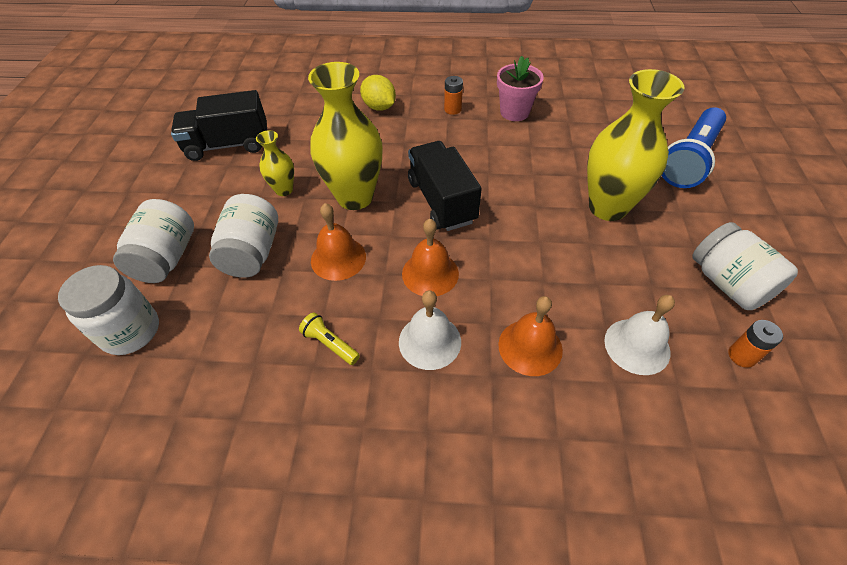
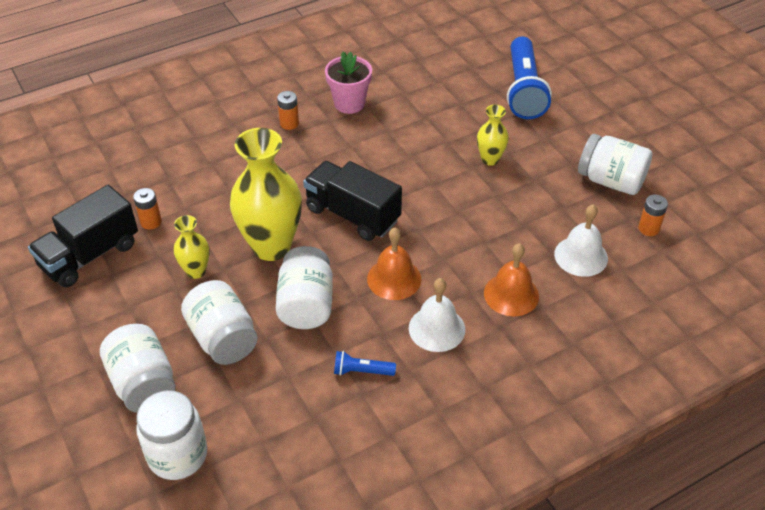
camera: 35 degrees left, 5 degrees down
yellow flashlight [299,312,360,365] -> blue flashlight [334,351,396,376]
orange bell [311,203,366,281] -> white jar [276,246,333,329]
yellow lemon [360,75,396,111] -> none
yellow vase [587,69,685,221] -> yellow vase [477,105,509,166], size x0.50
none -> orange battery [133,188,162,230]

